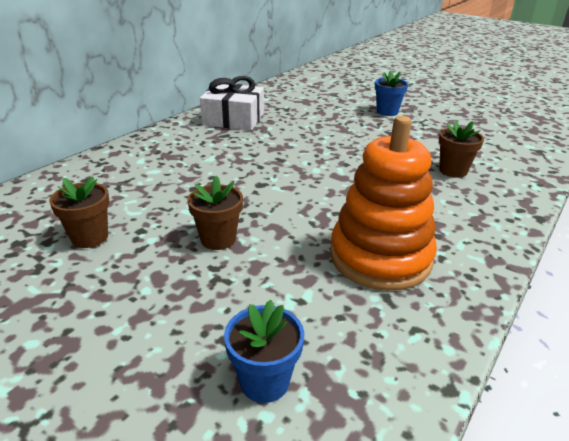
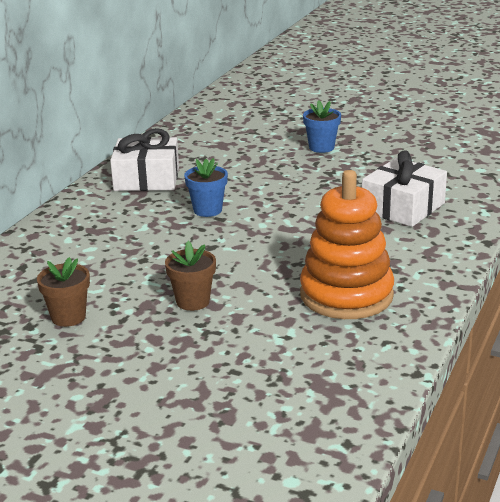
camera: 10 degrees left, 5 degrees down
blue flower pot [224,300,304,403] -> blue flower pot moved to [184,158,228,217]
brown flower pot [439,120,484,178] -> white gift [362,150,447,227]

